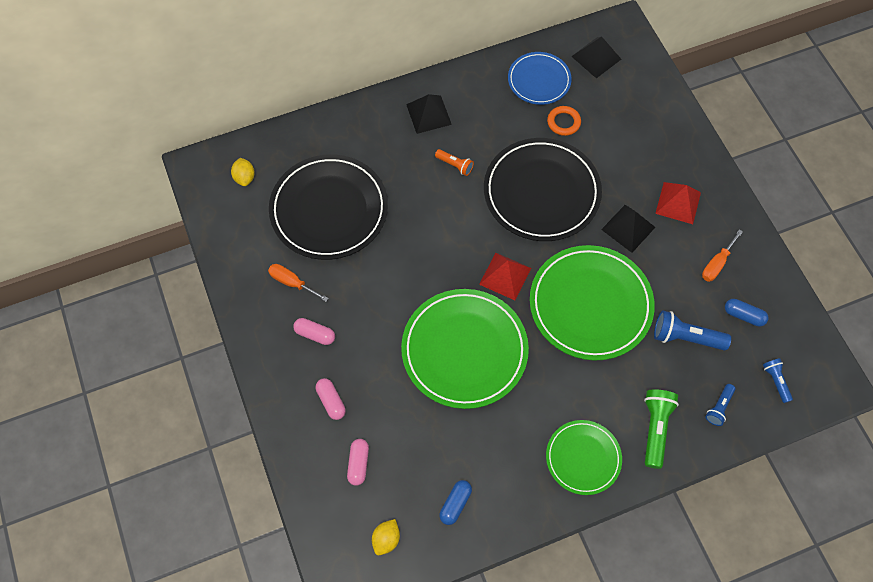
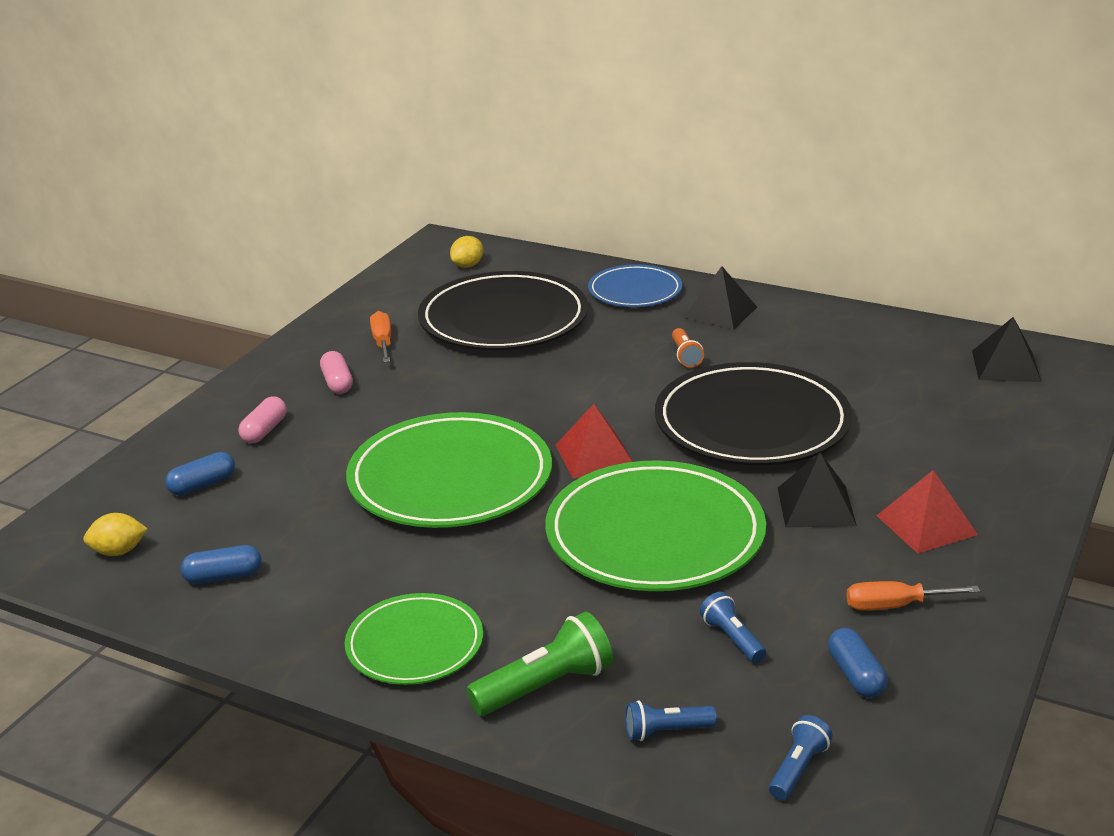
camera: 50 degrees right, 35 degrees down
pink capsule [347,439,369,486] -> blue capsule [165,452,235,495]
blue plate [508,52,572,105] -> blue plate moved to [588,264,682,307]
orange ring [547,106,581,136] -> none
blue flashlight [654,310,731,350] -> blue flashlight [700,592,766,663], size x0.59

